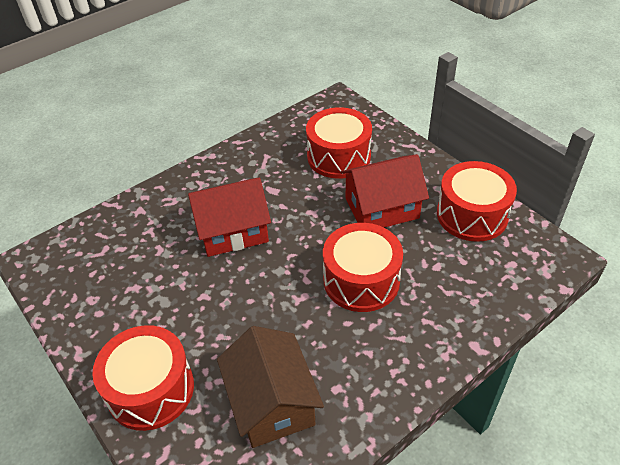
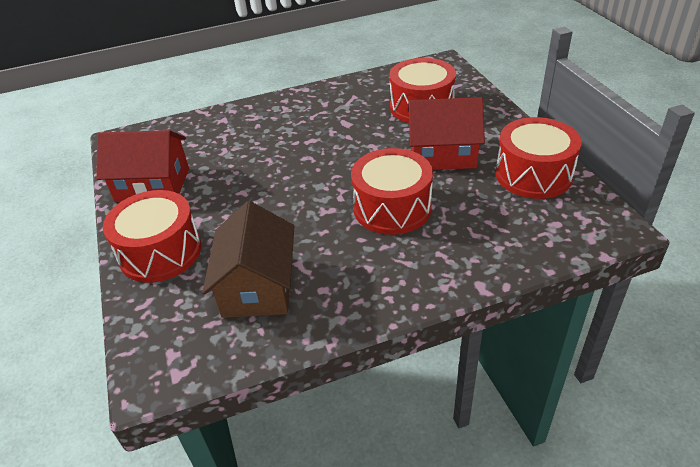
camera: 20 degrees right, 5 degrees down
red house [188,178,271,257] -> red house moved to [96,130,189,202]

